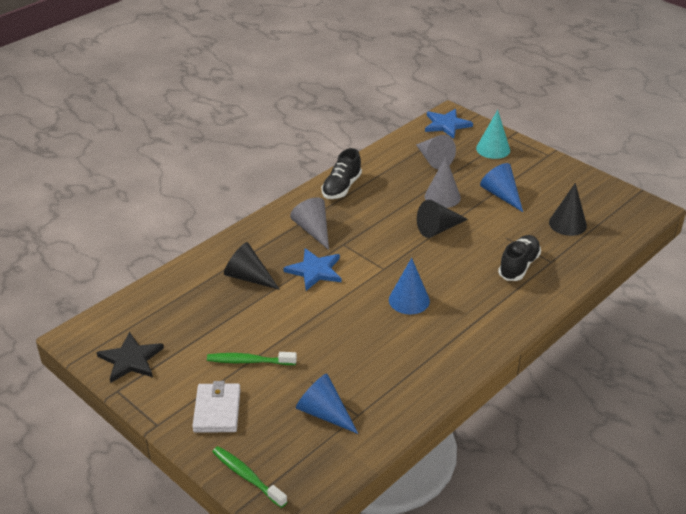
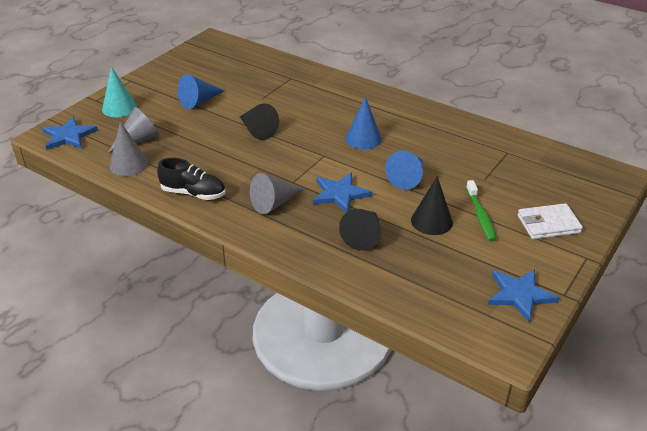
camera: 100 degrees left, 0 degrees up
black star [97,332,164,383] -> blue star [488,269,559,322]
green toothbrush [212,446,287,508] -> none
blue cone [296,373,358,434] -> blue cone moved to [385,151,423,190]
grey cone [425,157,461,208] -> grey cone moved to [110,121,148,176]
black shoe [498,235,541,281] -> none
black cone [549,183,587,236] -> black cone moved to [411,176,453,235]

